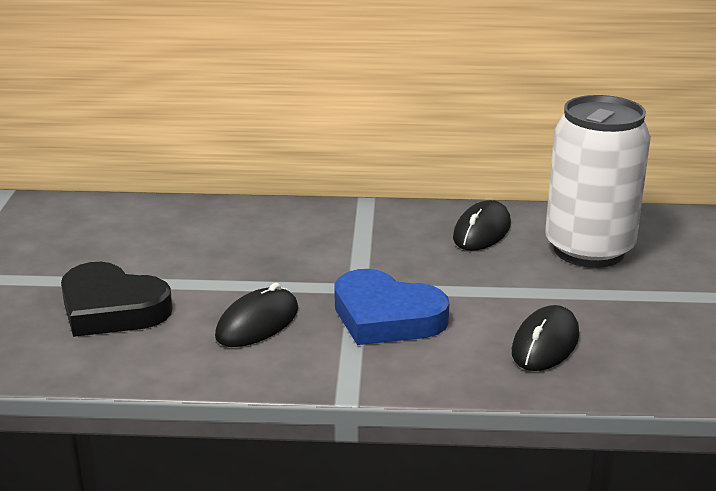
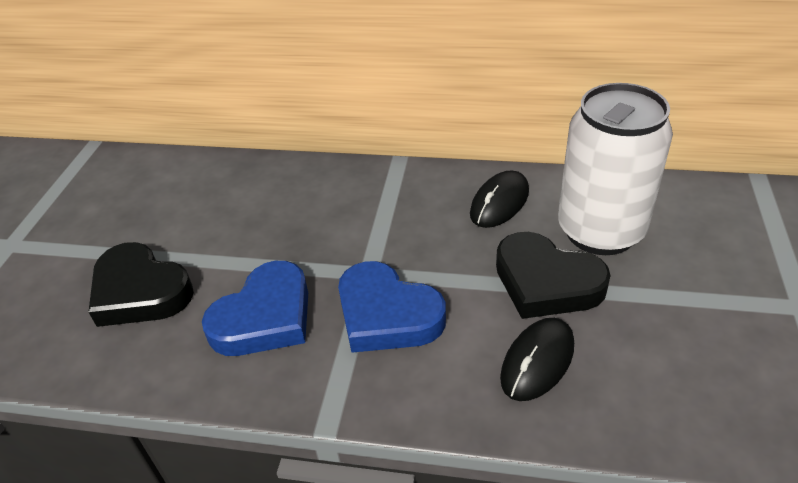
camera: 10 degrees right, 15 degrees up
black mouse [215,283,298,347] -> blue heart [202,261,308,356]
none -> black heart [496,232,611,319]

